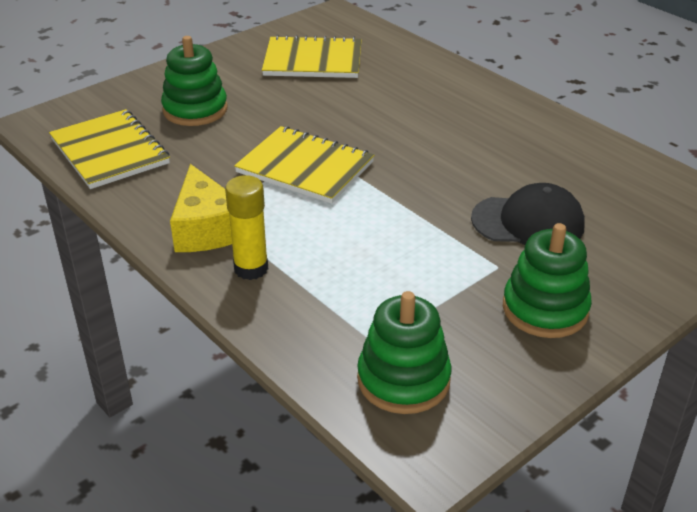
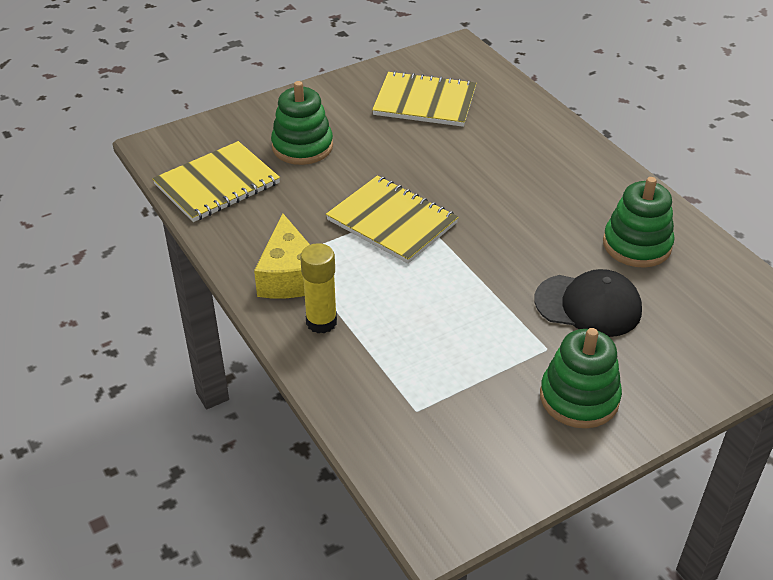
camera: 10 degrees right, 5 degrees up
yellow notebook [49,109,170,189] -> yellow notebook turned 75 degrees clockwise [152,141,280,222]
green stacking toy [357,291,452,414] -> green stacking toy moved to [603,177,675,268]

